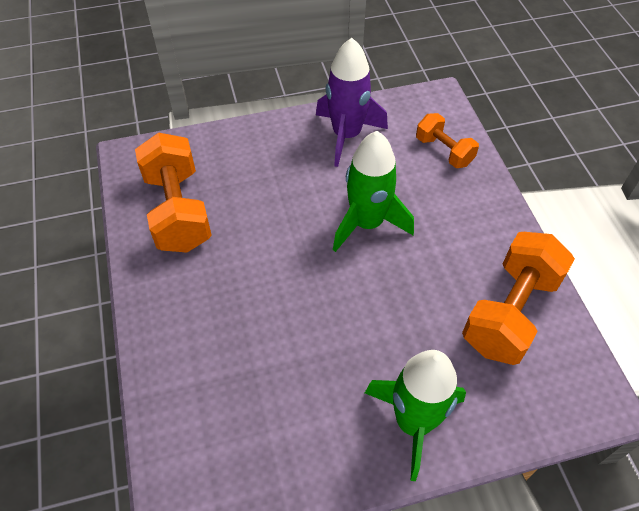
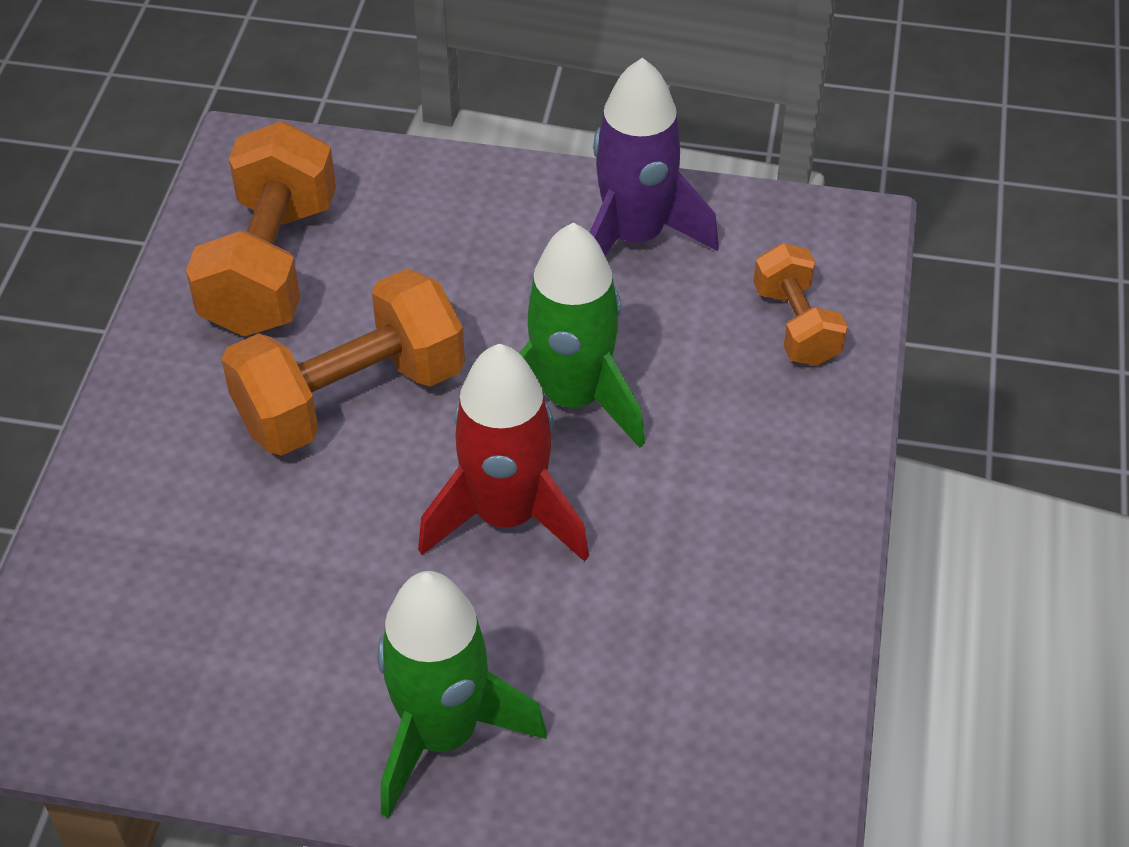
camera: 25 degrees right, 5 degrees down
orange dumbbell [462,232,575,365] -> orange dumbbell moved to [221,269,465,456]
none -> red rocket [418,344,589,562]

